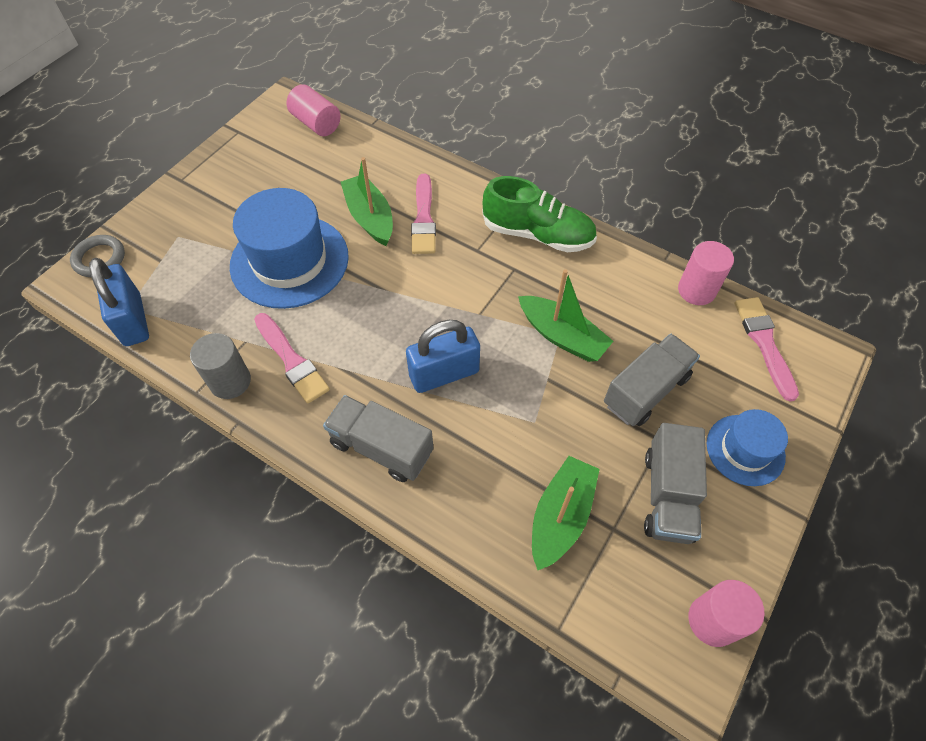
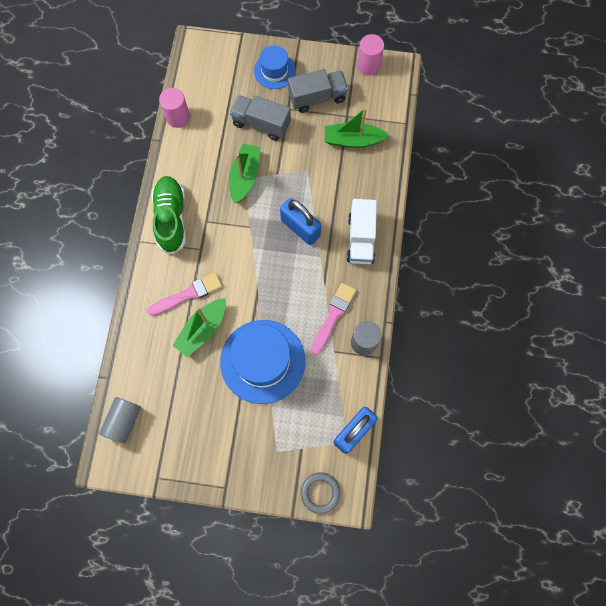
camera: 115 degrees left, 15 degrees up
pink cylinder [286,84,341,136] -> grey cylinder [99,397,141,444]
grey truck [323,395,433,482] -> white truck [347,199,377,264]
pink brush [735,297,799,402] -> none

